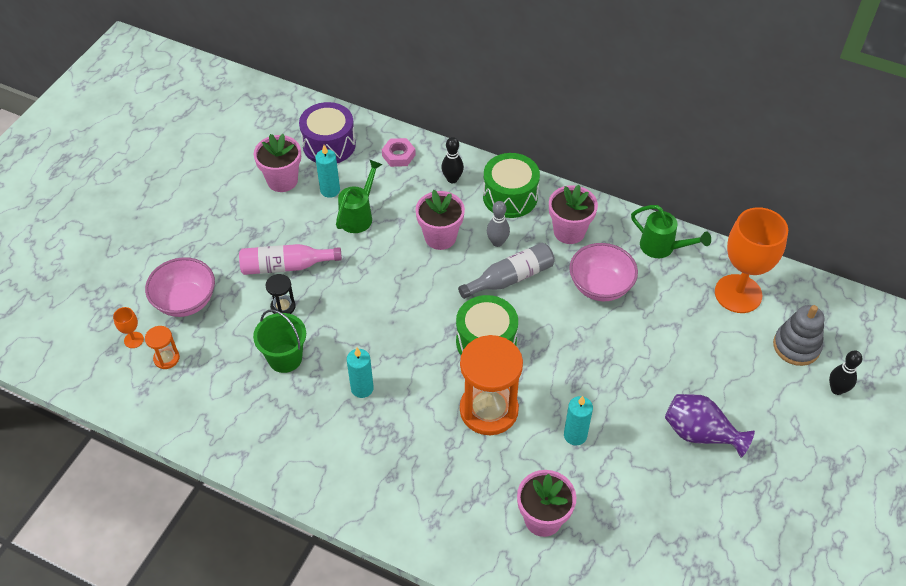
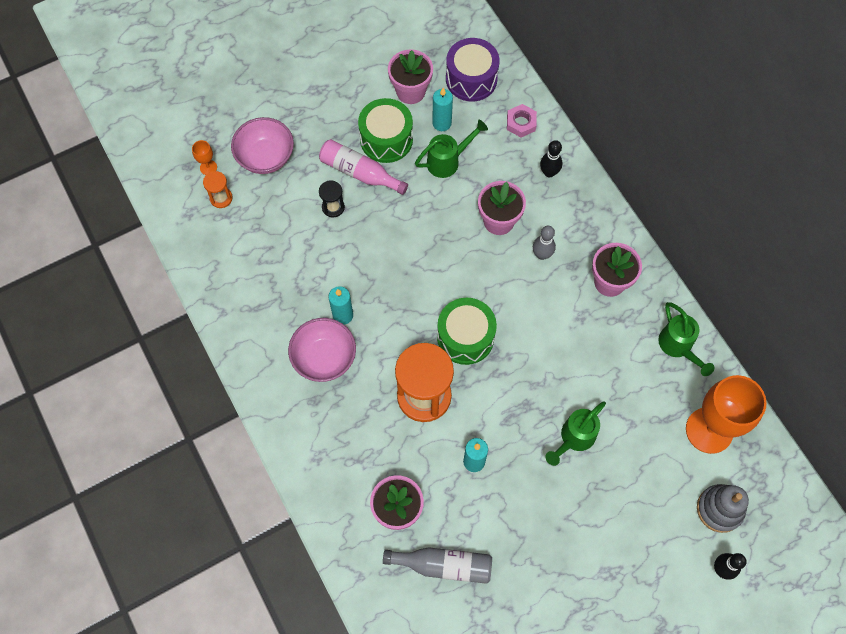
camera: 35 degrees right, 15 degrees up
green bucket [253,309,306,373] -> none
grey bottle [458,243,554,299] -> grey bottle moved to [383,547,492,584]
green drum [483,153,540,218] -> green drum moved to [358,98,413,163]
pink bowl [569,243,638,301] -> pink bowl moved to [288,318,356,382]
purple vase [665,394,755,458] -> none
none -> green watering can [545,401,606,466]

